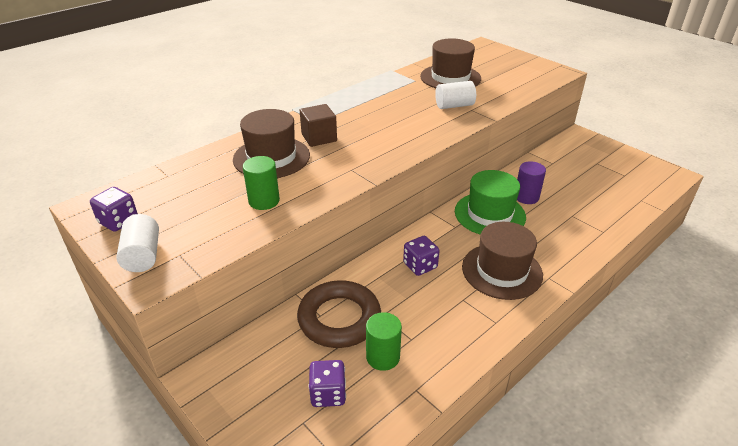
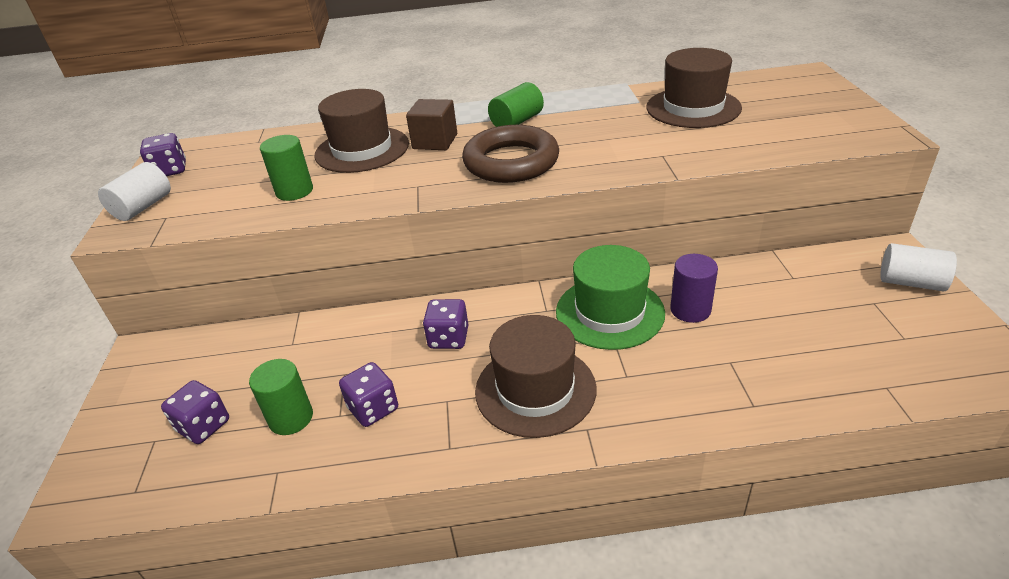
camera: 40 degrees right, 0 degrees up
brown ring [297,280,381,348] -> brown ring moved to [462,125,559,183]
white cylinder [435,81,476,109] -> white cylinder moved to [880,243,957,291]
none -> purple dice [339,362,398,427]
none -> green cylinder [488,82,544,127]

